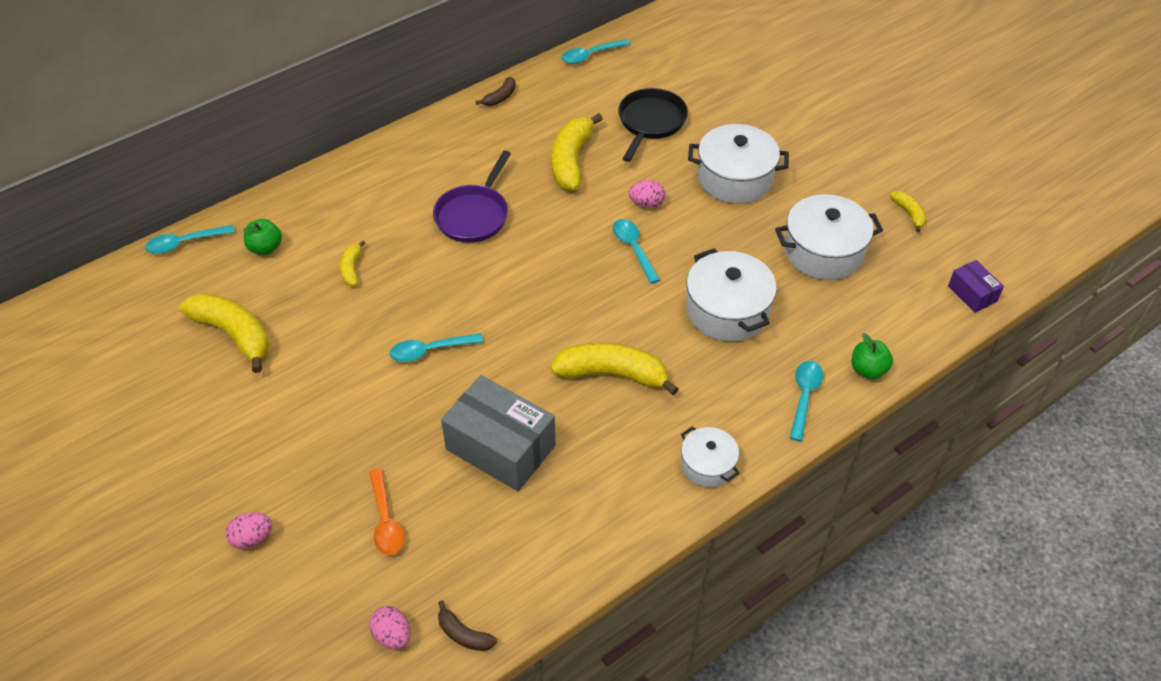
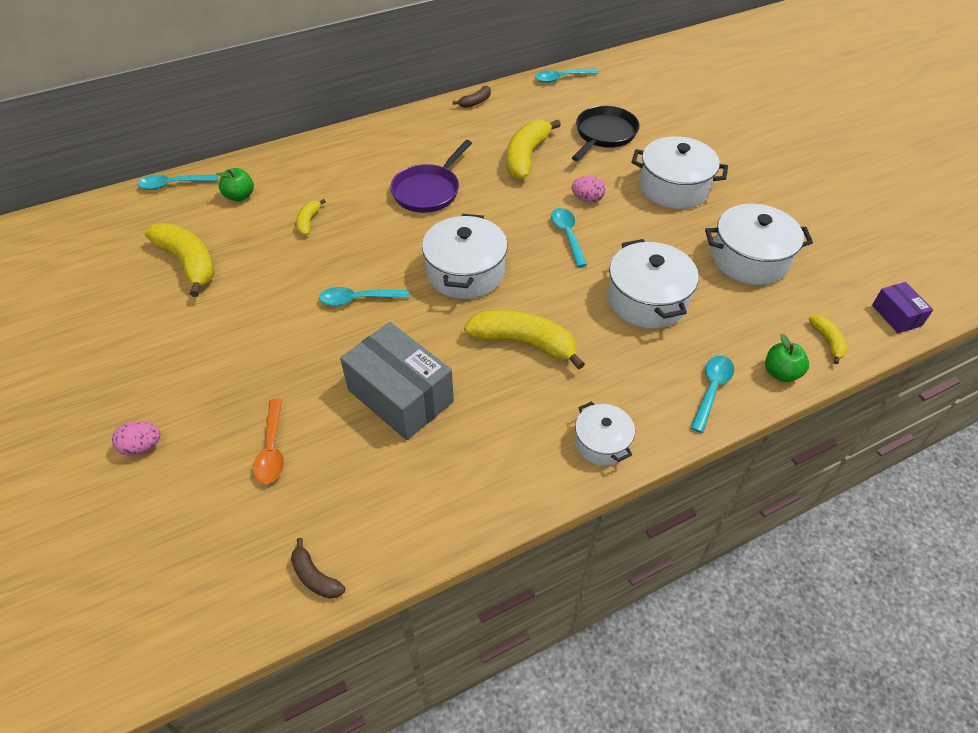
camera: 10 degrees right, 0 degrees up
pink egg [369,606,411,649] -> none
yellow banana [890,191,926,233] -> yellow banana moved to [809,315,847,364]
none -> white pot [422,214,508,299]

